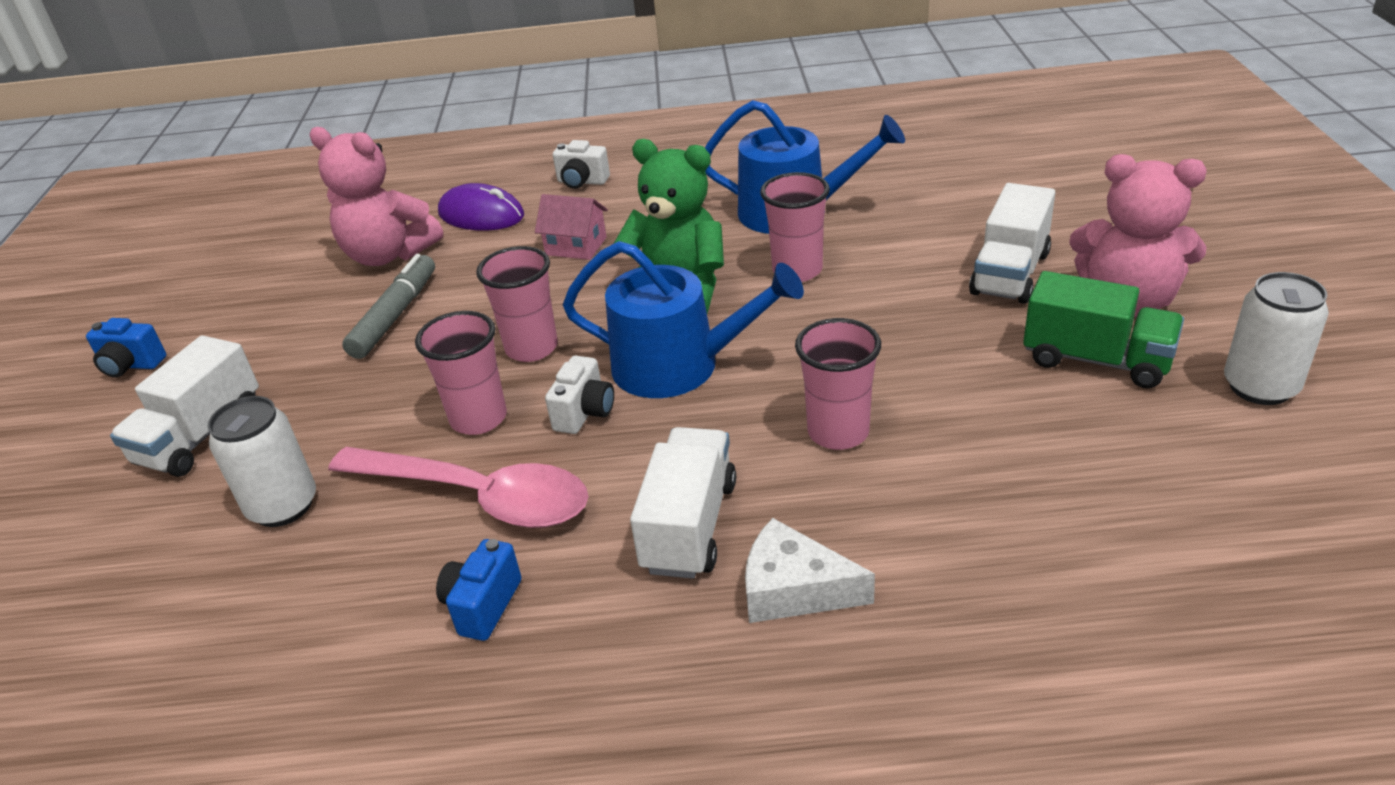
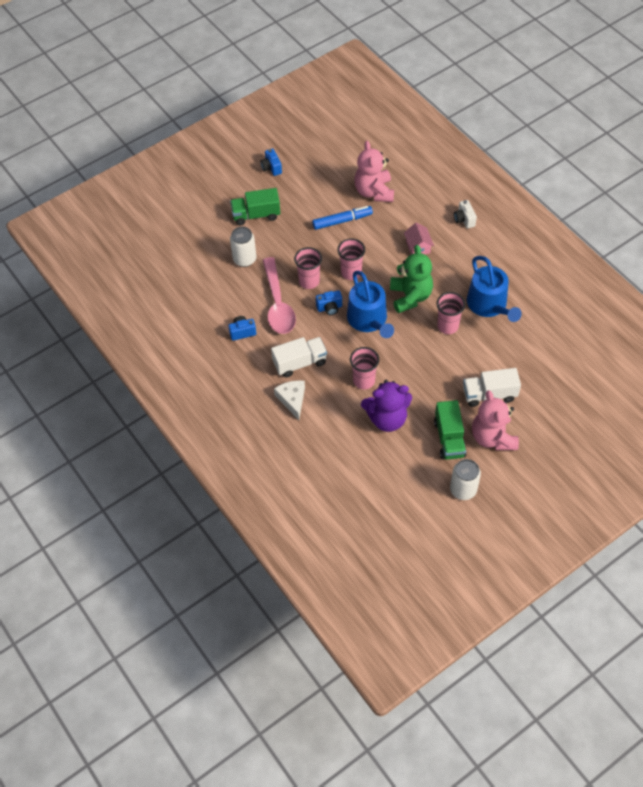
camera: 55 degrees right, 20 degrees up
white truck [110,335,259,477] -> green truck [230,188,280,225]
grey marker [342,254,435,359] -> blue marker [312,206,373,230]
purple mouse [438,183,524,231] -> none
white camera [545,356,614,434] -> blue camera [316,290,342,315]
none -> purple teddy bear [361,380,412,432]

